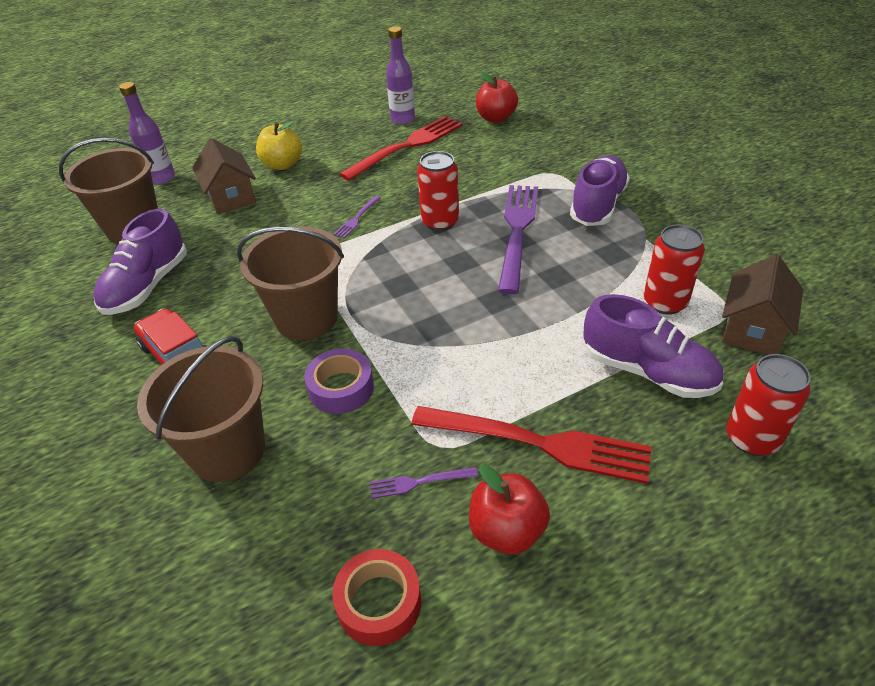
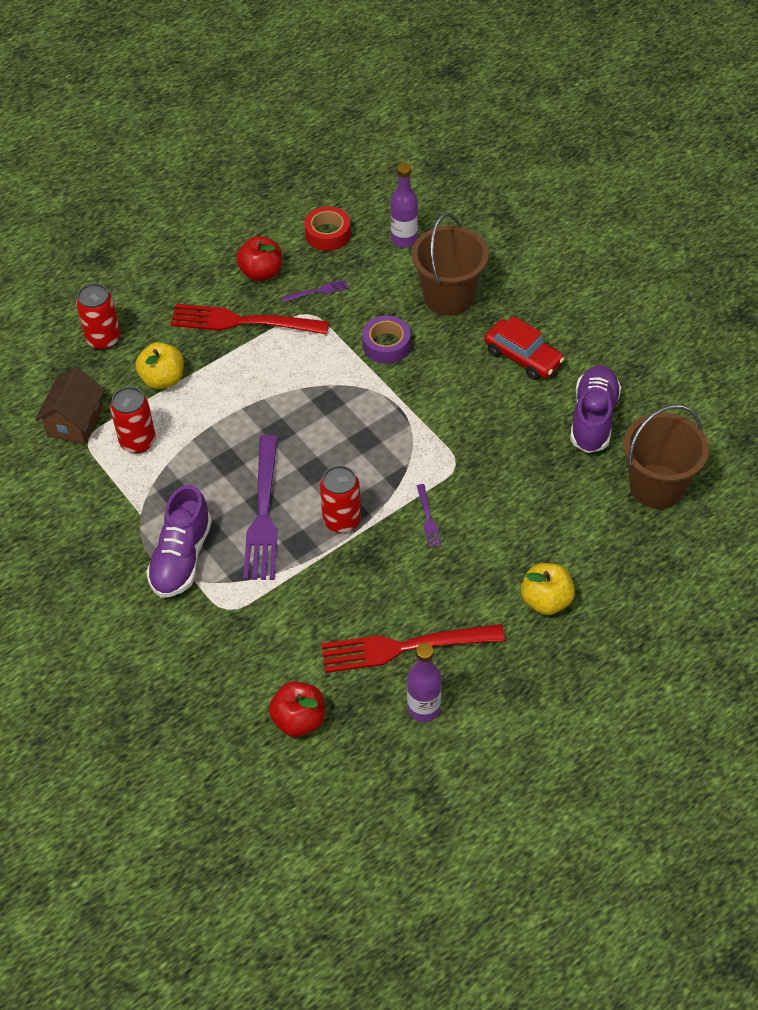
camera: 170 degrees right, 10 degrees up
purple bottle [119,82,175,184] -> purple bottle moved to [390,163,418,247]
brown house [192,138,256,214] -> none
brown bucket [237,226,344,340] -> none
purple fork [333,196,381,238] -> purple fork turned 150 degrees clockwise [417,484,442,548]
red fork [340,116,462,181] -> red fork turned 45 degrees clockwise [321,624,505,673]
purple shoe [583,294,723,398] -> yellow apple [135,342,184,389]

